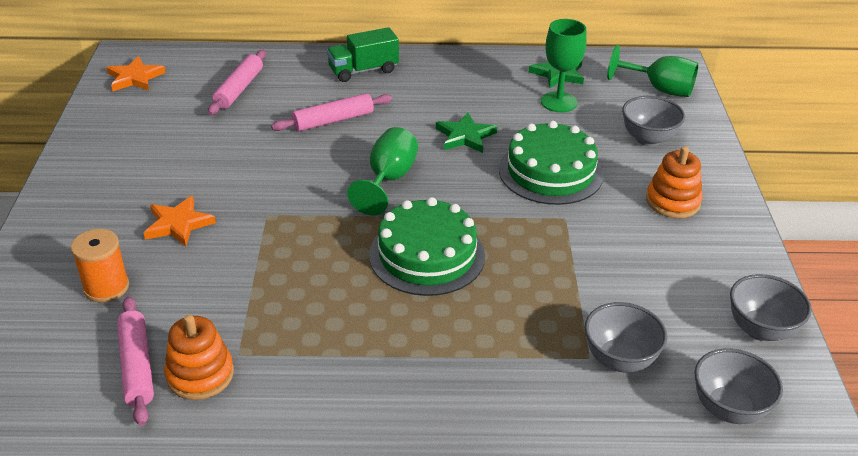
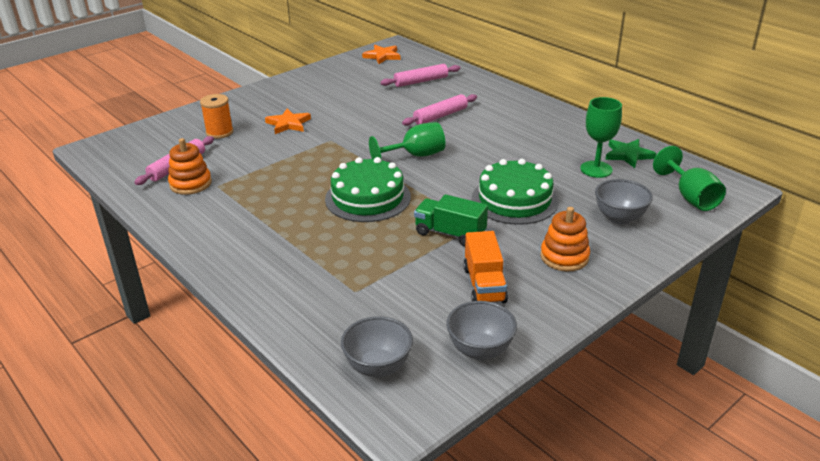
camera: 50 degrees right, 5 degrees down
pink rolling pin [271,93,392,131] -> pink rolling pin turned 60 degrees counterclockwise [402,94,477,126]
green truck [327,27,399,82] -> green truck moved to [414,194,488,247]
green star [436,113,497,153] -> none
grey bowl [585,302,667,373] -> none
none -> orange truck [463,231,508,303]

